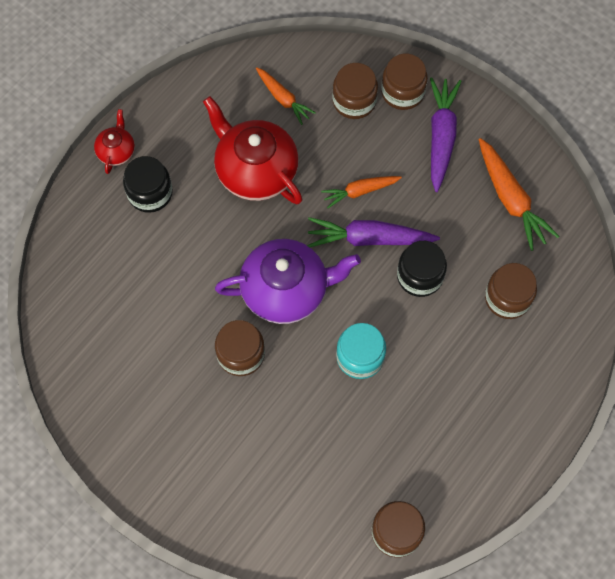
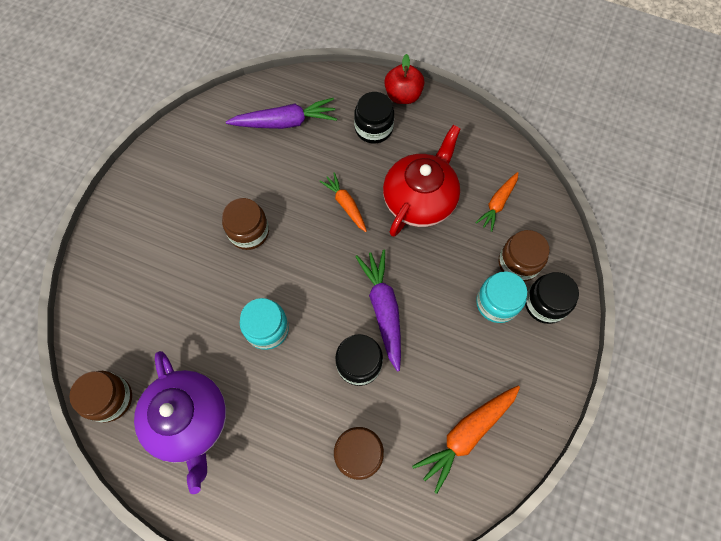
camera: 75 degrees right, 0 degrees up
red teapot [94,109,135,174] -> red apple [384,54,425,104]
purple teapot [215,239,361,324] -> purple teapot moved to [134,351,226,494]
orange carrot [321,176,402,208] -> orange carrot moved to [319,172,367,232]
brown jar [381,54,428,110] -> black jar [525,272,579,324]
purple carrot [430,77,461,192] -> purple carrot moved to [226,98,337,129]
none -> turquoise jar [476,271,527,323]

